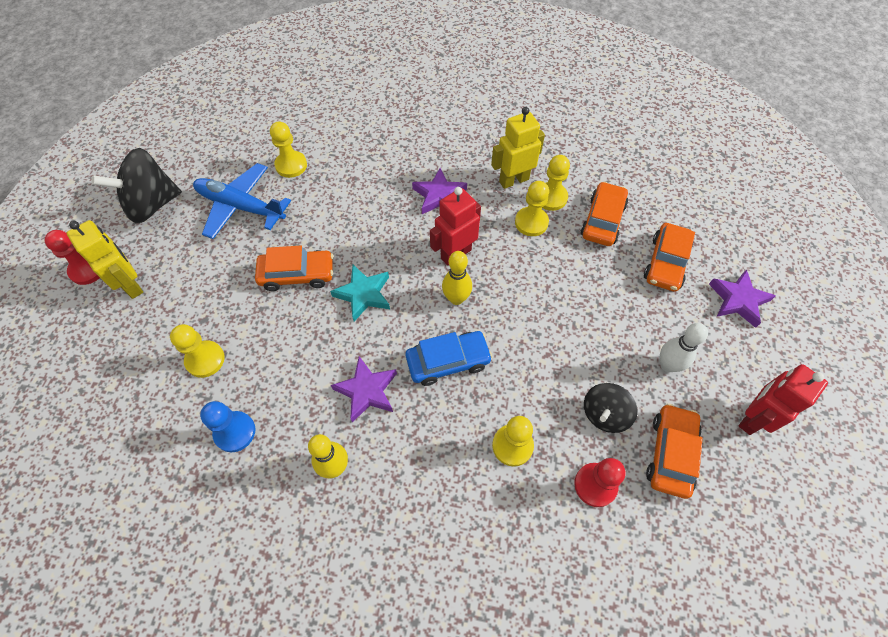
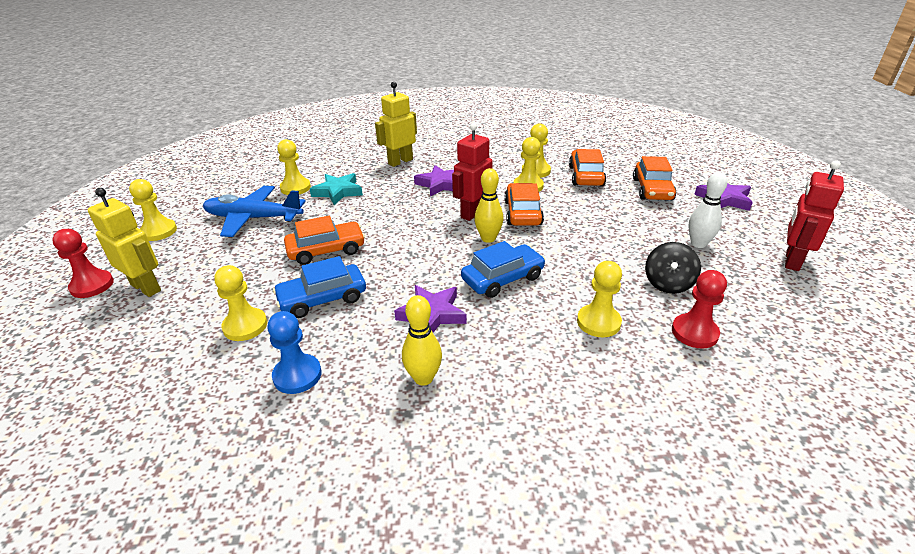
camera: 15 degrees left, 25 degrees down
black spinning top [92,148,182,223] -> yellow pawn [129,179,177,241]
turquoise star [330,265,390,321] -> turquoise star moved to [310,173,363,205]
yellow robot [491,107,545,189] -> yellow robot moved to [375,82,417,167]
orange car [646,404,703,499] -> orange car moved to [504,183,544,226]
none -> blue car [273,256,366,318]

